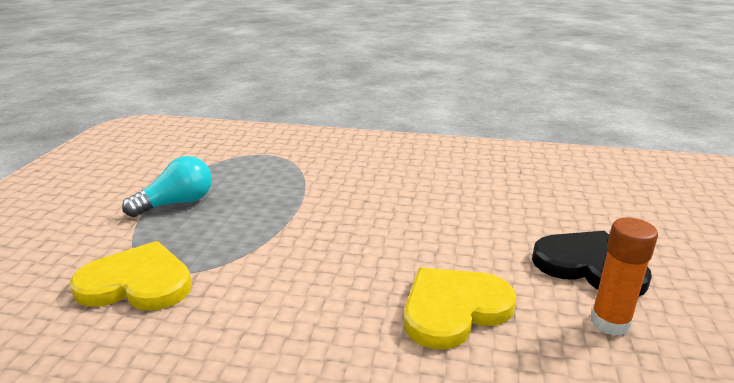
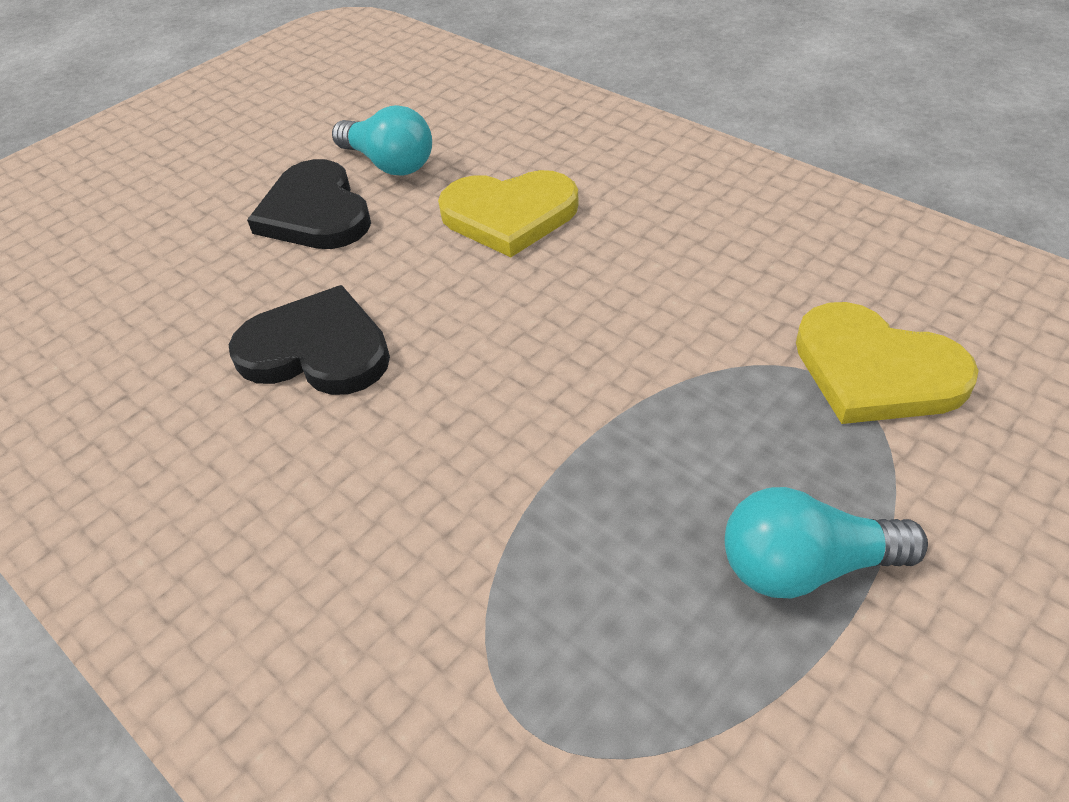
camera: 145 degrees left, 20 degrees up
orange glue stick [590,218,658,336] -> turquoise light bulb [332,105,432,176]
none -> black heart [229,285,390,395]

